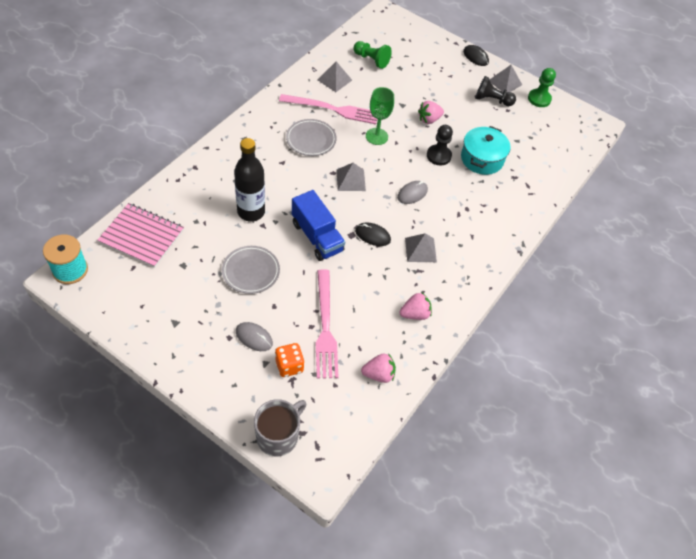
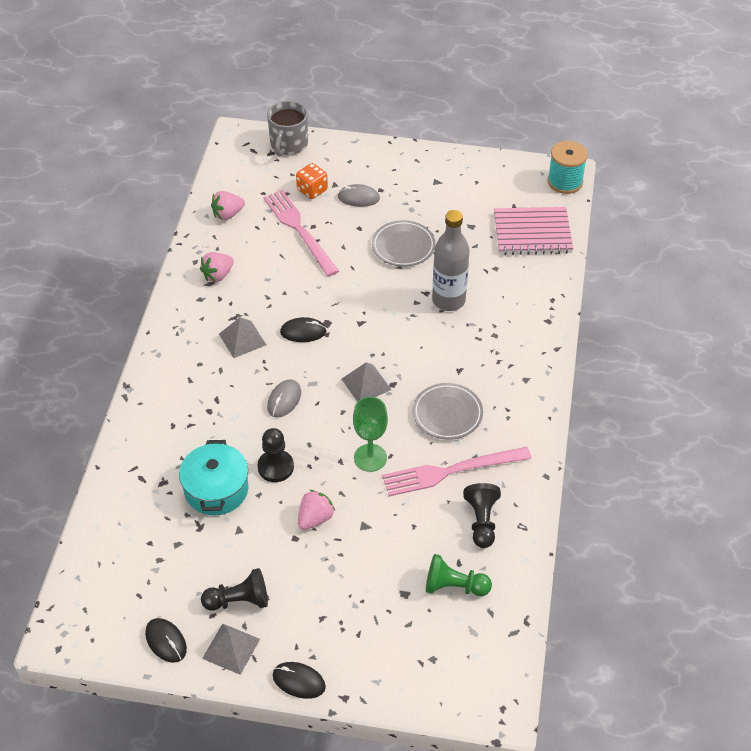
camera: 160 degrees right, 5 degrees down
black bottle [234,138,265,221] -> grey bottle [432,210,470,311]
blue truck [292,190,345,261] -> none
grey pyramid [317,62,352,92] -> black pawn [463,483,501,548]
green pawn [528,68,556,107] -> black mouse [145,618,187,663]

